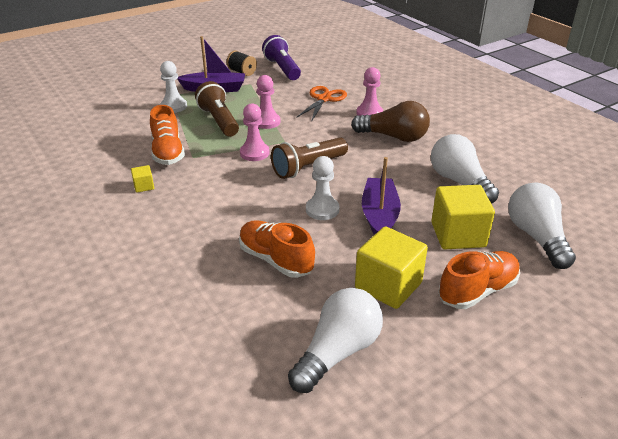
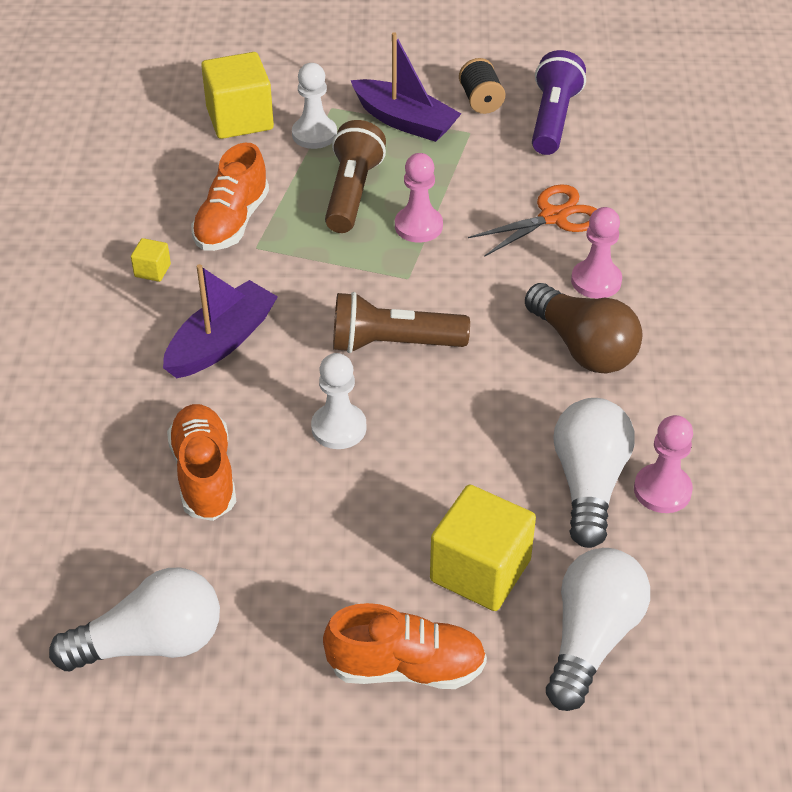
camera: 35 degrees right, 10 degrees up
pink pawn [240,103,270,161] -> pink pawn moved to [634,415,693,513]
yellow cube [355,226,428,309] -> yellow cube moved to [201,52,274,139]
purple boat [362,157,401,235] -> purple boat moved to [163,264,278,378]

